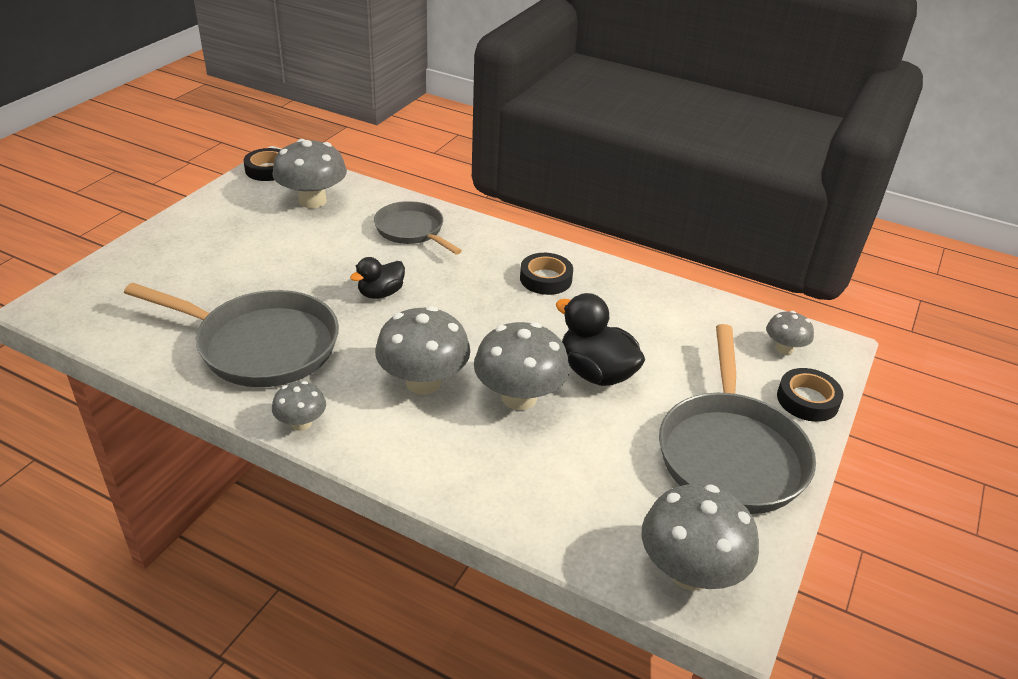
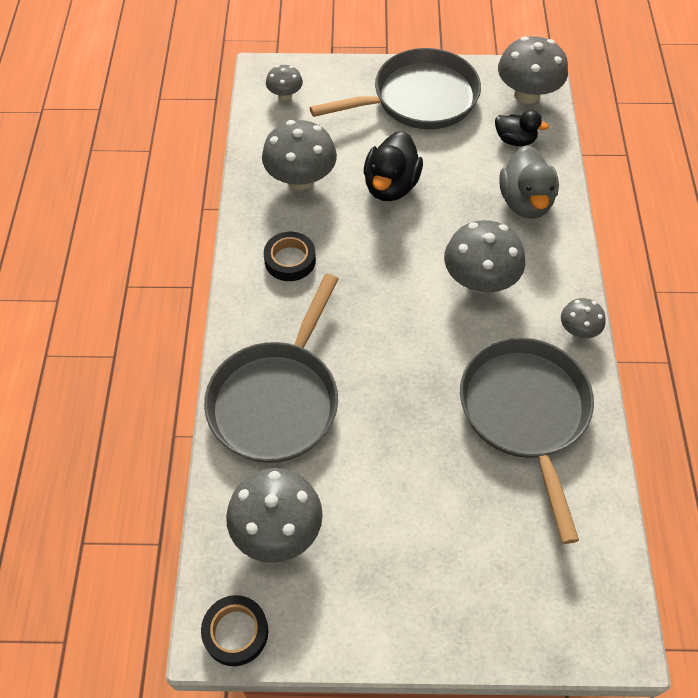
camera: 115 degrees left, 20 degrees up
black duck [350,257,405,299] -> black duck moved to [495,110,549,146]
grey pan [374,201,462,255] -> grey pan [204,274,339,463], size x1.65
grey mushroom [474,322,570,410] -> grey mushroom moved to [262,120,337,190]
black tape [777,368,843,422] -> none
none -> grey duck [499,145,559,219]

